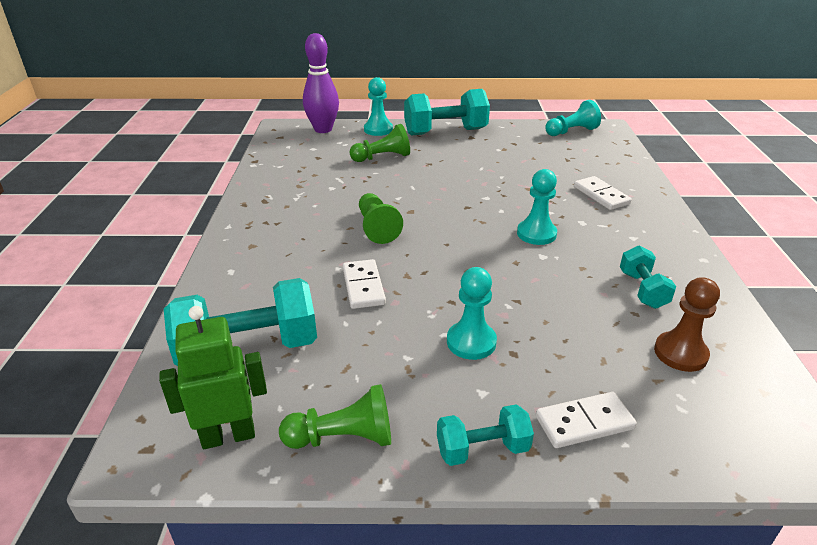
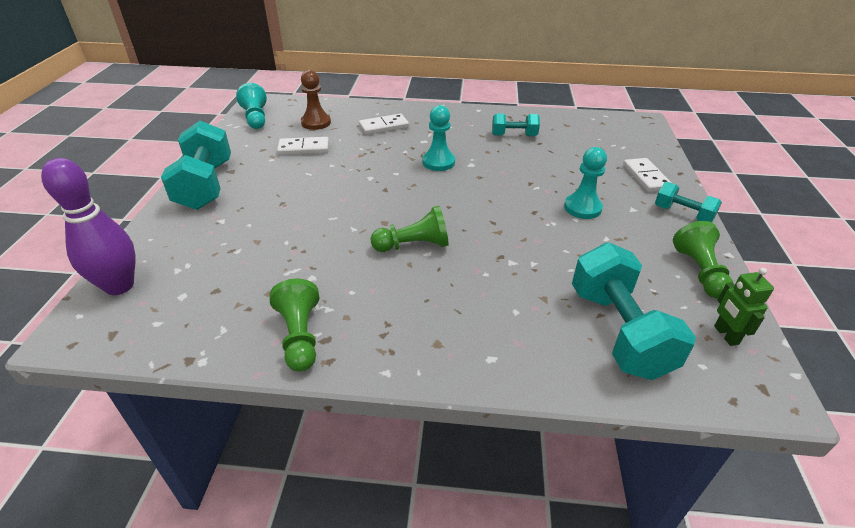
camera: 85 degrees left, 5 degrees up
green robot [159,306,267,449] -> green robot [714,268,774,346], size x0.65
white domino [343,259,386,309] -> white domino moved to [277,137,329,155]
green pawn [349,124,410,162] -> green pawn moved to [269,279,319,372]
turquoise pawn [364,77,393,136] -> none
turquoise dumbbell [437,404,534,466] -> turquoise dumbbell turned 45 degrees counterclockwise [655,182,722,222]
brown pawn [654,277,720,372] -> brown pawn moved to [301,70,331,130]

